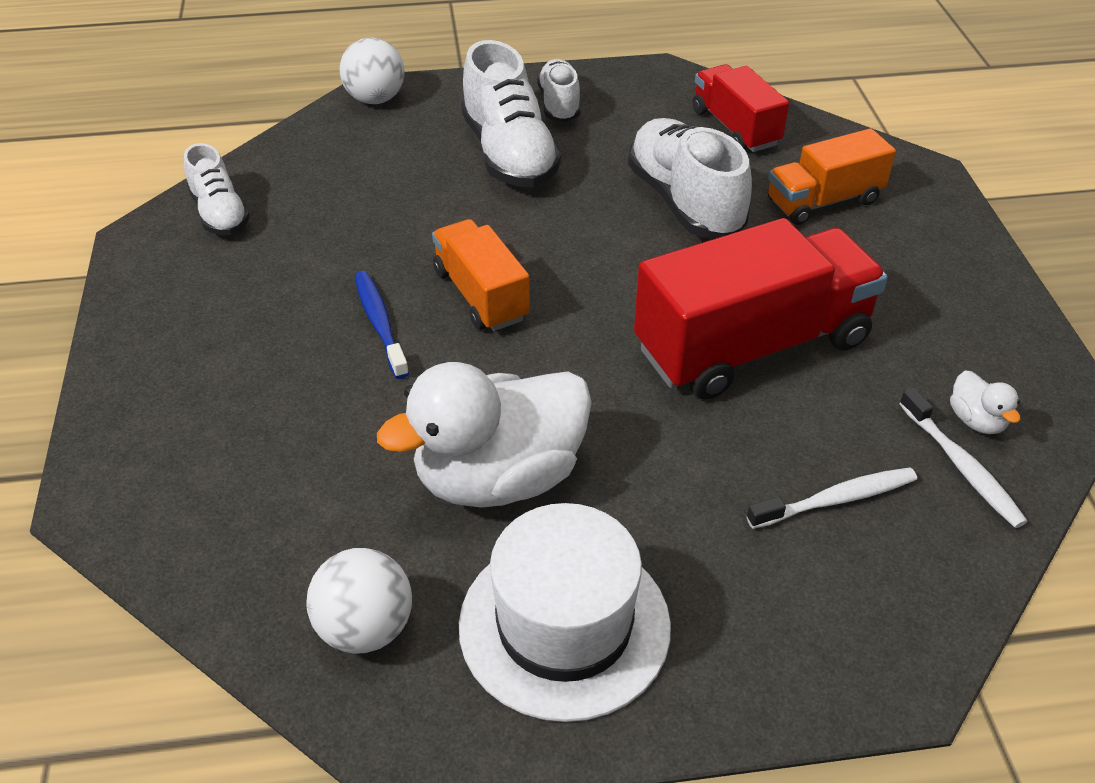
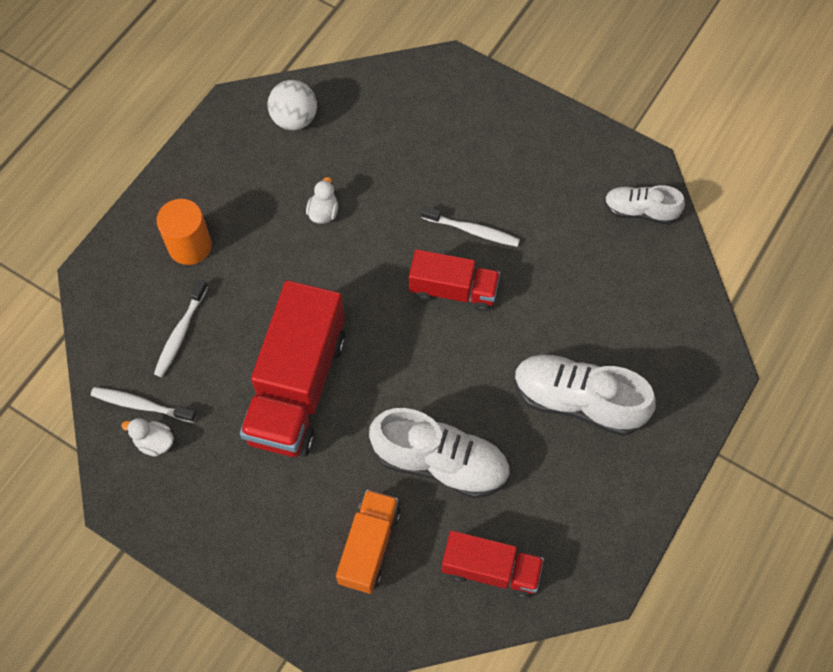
camera: 130 degrees right, 20 degrees up
white ball [340,38,405,104] -> none
blue toothbrush [355,271,409,379] -> white toothbrush [421,206,520,247]
white duck [377,362,592,508] -> white duck [306,177,338,224], size x0.40
orange truck [432,219,530,331] -> red truck [409,249,500,312]
white hat [459,503,671,722] -> none
white shoe [537,59,581,122] -> none
none -> orange cylinder [157,199,212,265]

